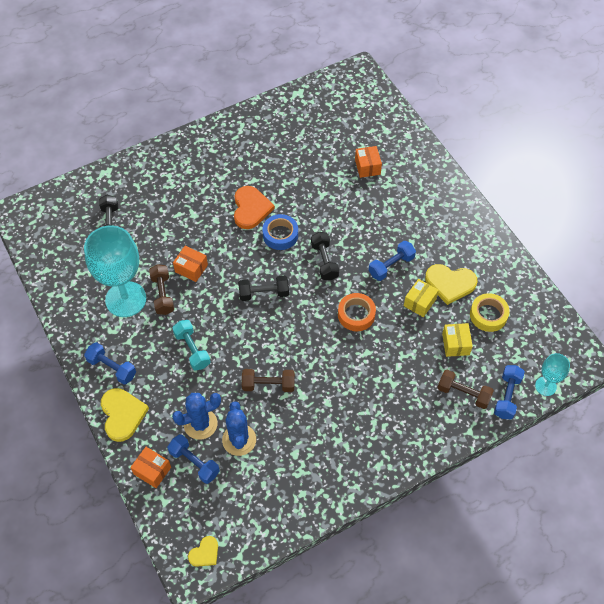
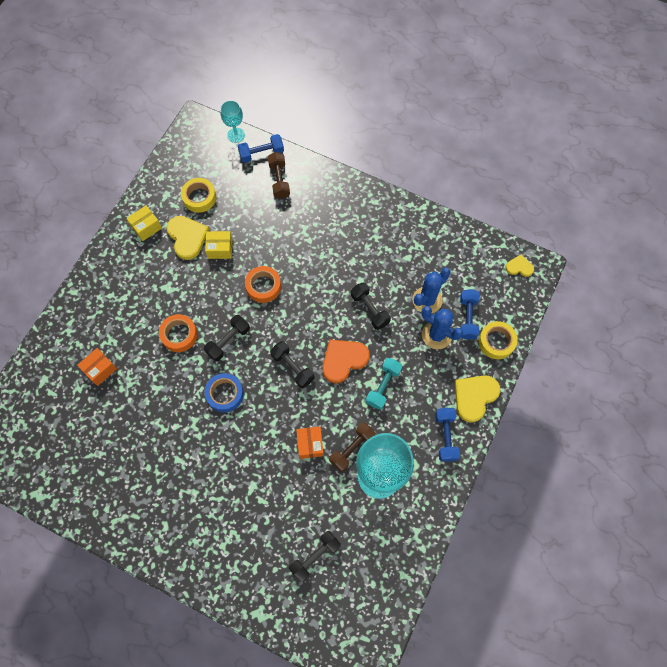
camera: 125 degrees left, 10 degrees up
orange box [130,447,171,488] -> yellow tape [479,321,518,359]
orange heart [234,186,275,229] -> orange heart moved to [323,340,370,383]
brown dumbbell [242,369,295,392] -> black dumbbell [351,282,391,330]
blue dumbbell [369,241,416,281] -> none
yellow box [442,323,473,357] -> yellow box moved to [126,206,162,241]
none -> orange tape [159,314,198,352]

